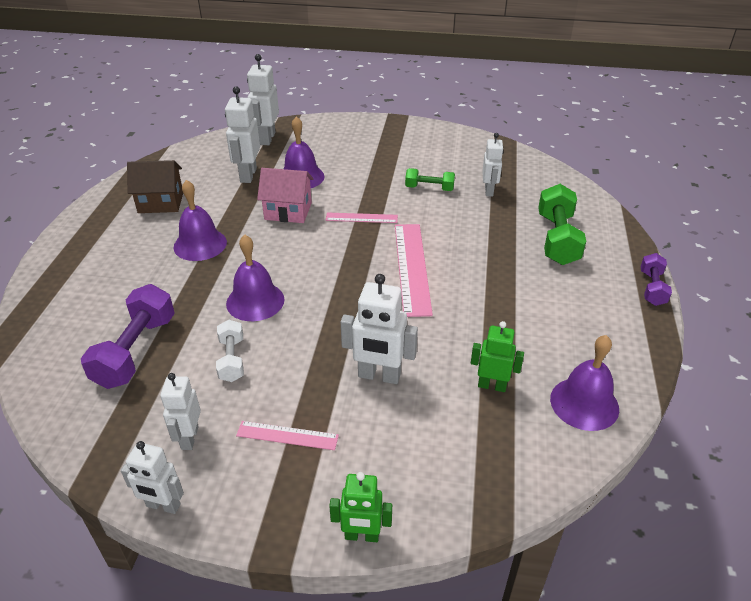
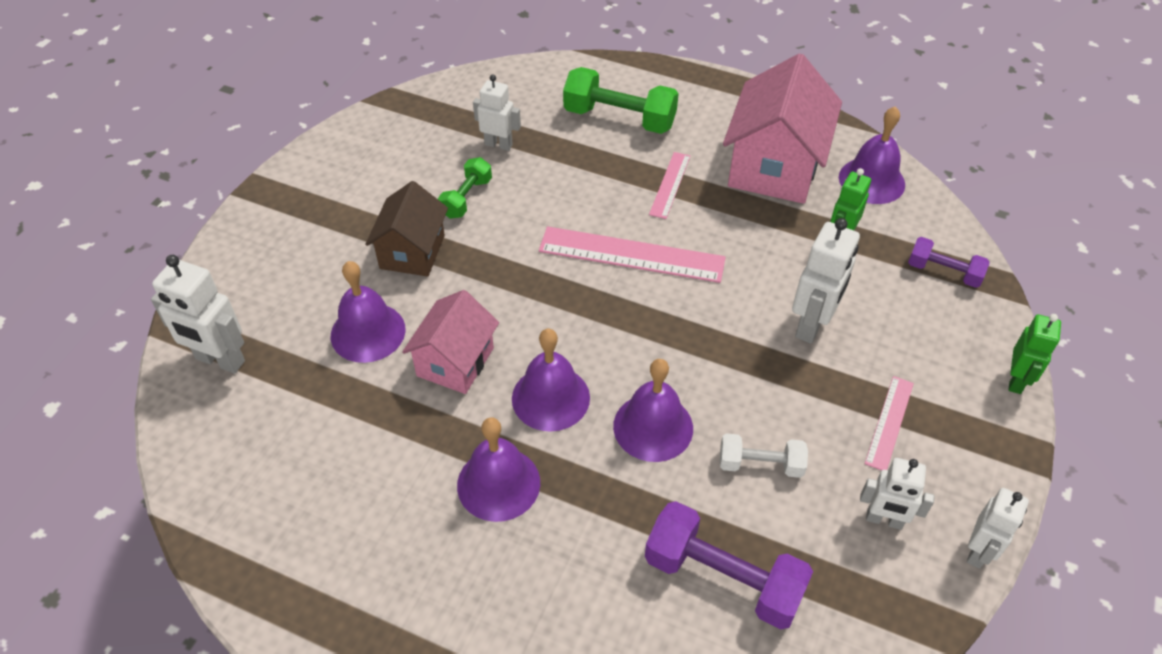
camera: 75 degrees left, 10 degrees up
brown house [127,160,183,213] -> brown house moved to [365,181,448,277]
white robot [225,87,260,183] -> none
pink ruler [325,212,398,223] -> pink ruler moved to [649,152,690,219]
purple dumbbell [641,253,672,306] -> purple dumbbell moved to [908,237,989,288]
none -> purple bell [512,329,590,432]
none -> pink house [723,53,842,204]

